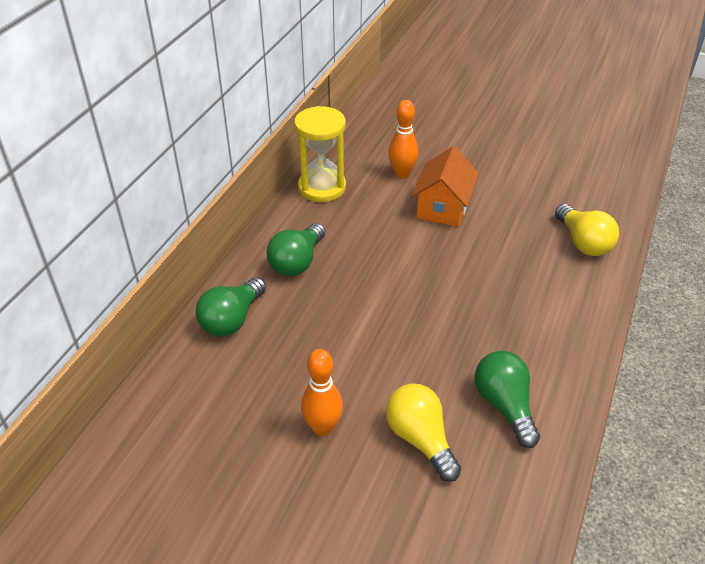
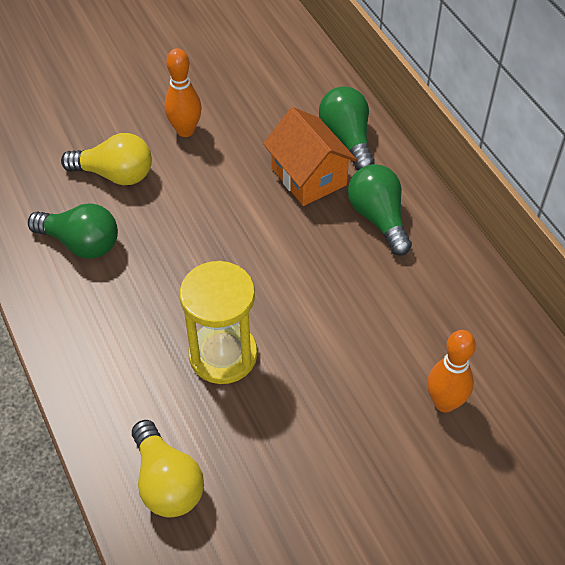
camera: 130 degrees right, 10 degrees up
yellow hourglass [294,106,346,202] -> yellow hourglass moved to [180,261,257,384]
orange house [412,146,479,227] -> orange house moved to [263,107,357,206]
yellow light bulb [555,204,619,256] -> yellow light bulb turned 135 degrees counterclockwise [132,420,204,518]

